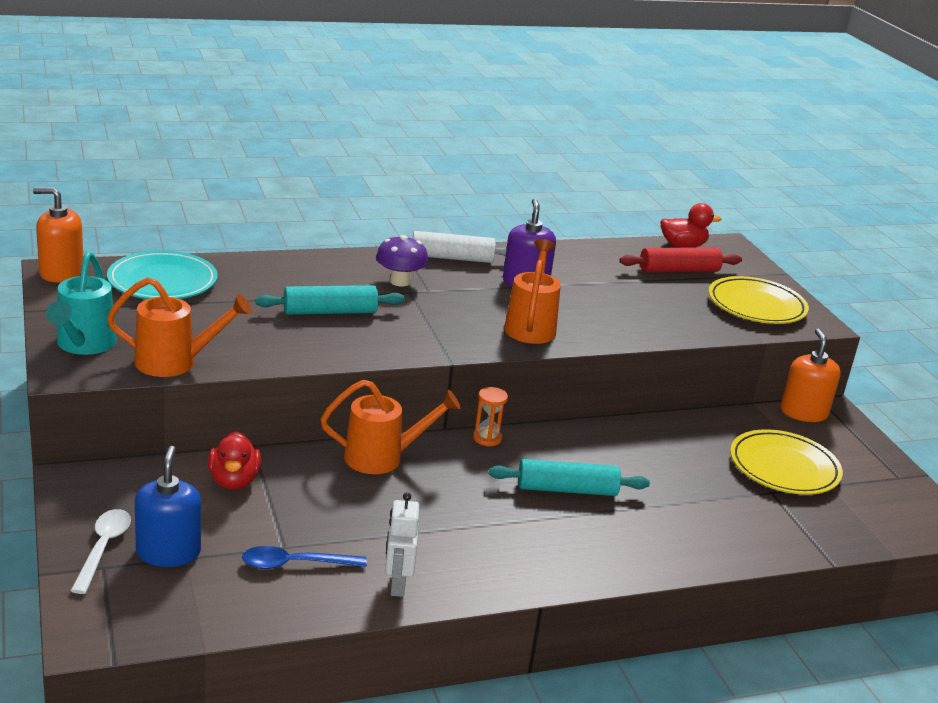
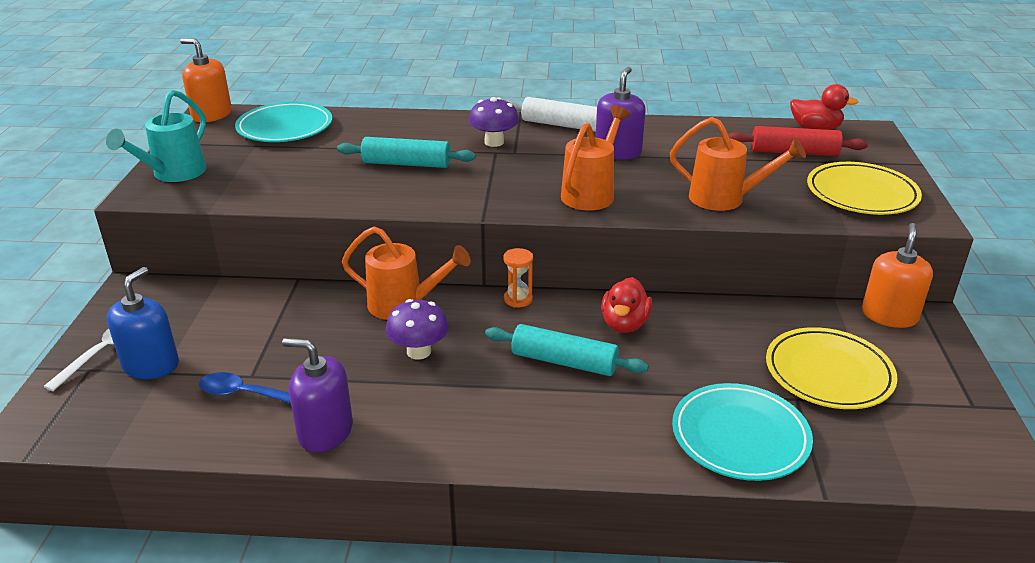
camera: 25 degrees right, 5 degrees up
orange watering can [107,277,252,377] -> orange watering can moved to [670,117,806,211]
red duck [208,431,261,490] -> red duck moved to [601,277,652,333]
white robot [385,492,419,597] -> purple soap dispenser [282,338,353,452]
none -> purple mushroom [386,299,449,359]
none -> turquoise plate [672,383,813,481]

